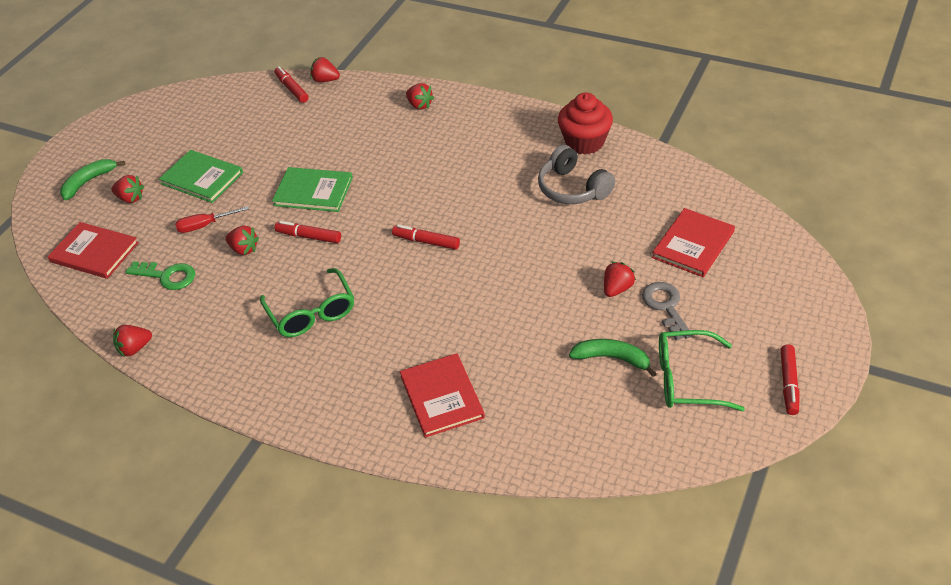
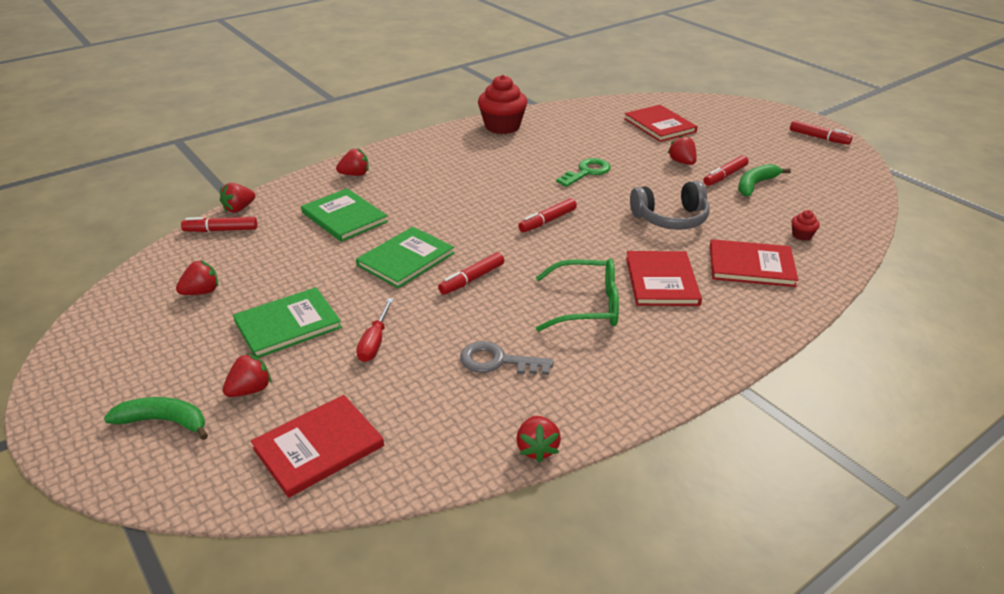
camera: 65 degrees left, 10 degrees down
green banana [60,159,125,200] -> green banana turned 120 degrees clockwise [104,397,208,440]
green key [126,261,195,290] -> green key moved to [556,158,611,187]
red strawberry [225,226,259,255] -> red strawberry moved to [176,260,218,295]
grey headphones [538,145,615,204] -> grey headphones moved to [630,181,710,230]
grey key [642,282,693,340] -> grey key moved to [460,341,554,375]
green glasses [659,330,745,411] -> none
none -> green book [301,188,388,242]
none -> red book [626,251,702,306]
none -> red marker [703,155,748,186]
none -> red cupcake [792,210,820,241]

